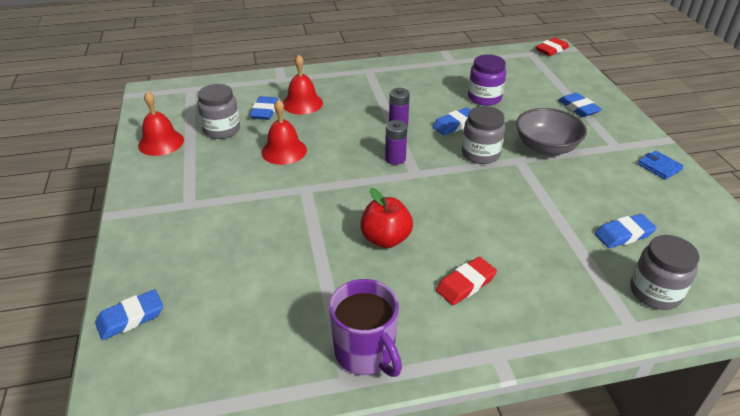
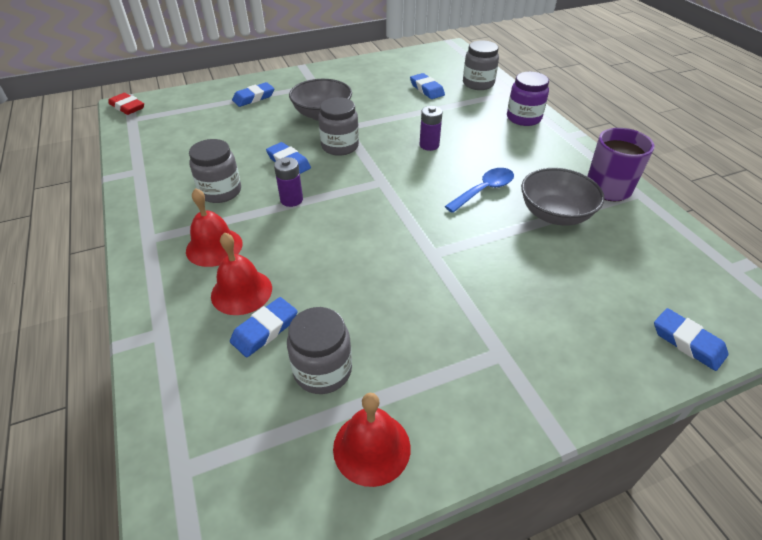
camera: 100 degrees left, 5 degrees up
blue eraser [250,96,278,120] -> blue eraser turned 45 degrees counterclockwise [230,297,298,357]
red bell [261,99,307,165] -> red bell moved to [186,188,243,267]
red apple [360,188,413,248] -> blue spoon [445,168,514,213]
purple battery [385,120,407,165] -> purple battery moved to [419,106,443,151]
red eraser [436,257,497,305] -> none
purple jar [468,54,506,106] -> purple jar moved to [507,72,549,126]
blue wallet [638,151,684,180] -> none
none -> grey jar [189,139,241,203]
none -> grey bowl [521,168,605,225]

